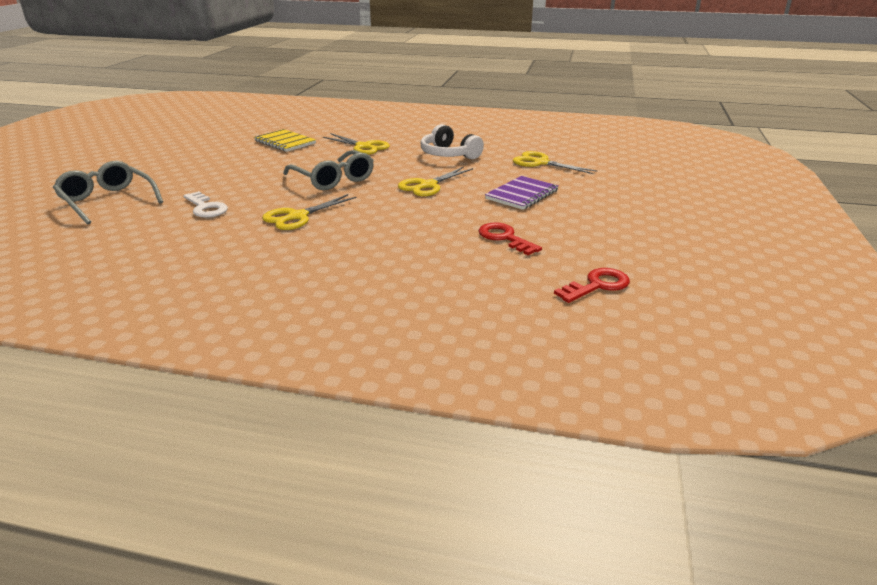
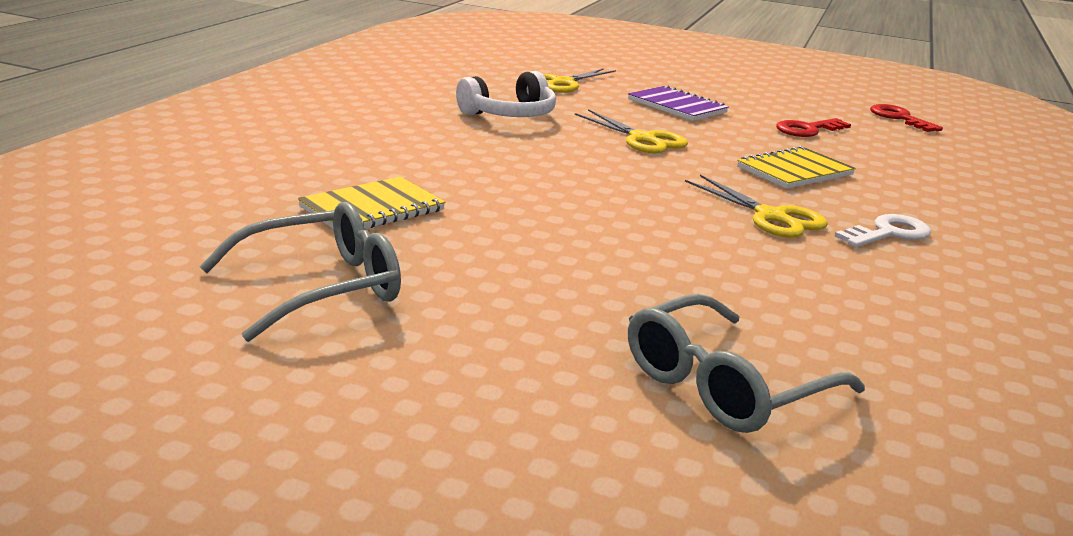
camera: 85 degrees left, 5 degrees down
white key [183,191,228,218] -> white key moved to [835,214,931,247]
grey glasses [283,150,374,190] -> grey glasses moved to [199,202,401,342]
yellow scissors [323,133,390,154] -> none
none -> yellow notebook [737,146,856,189]

